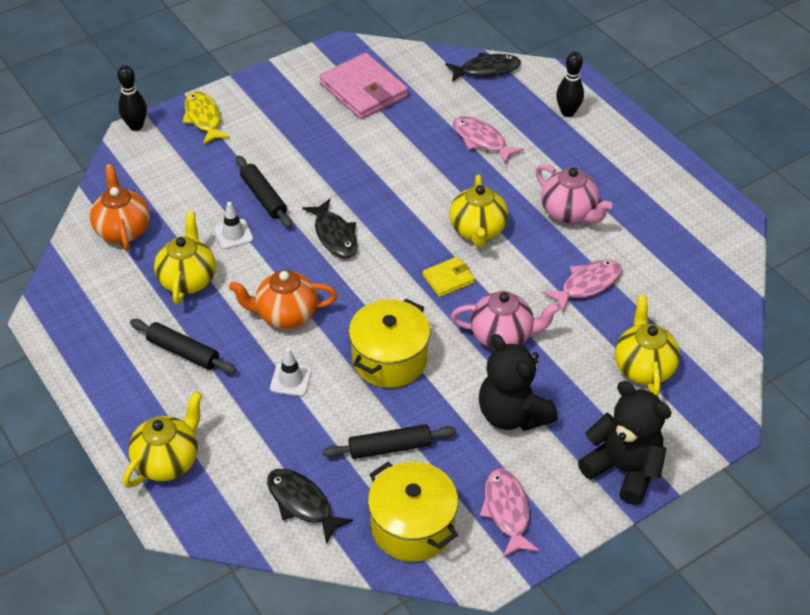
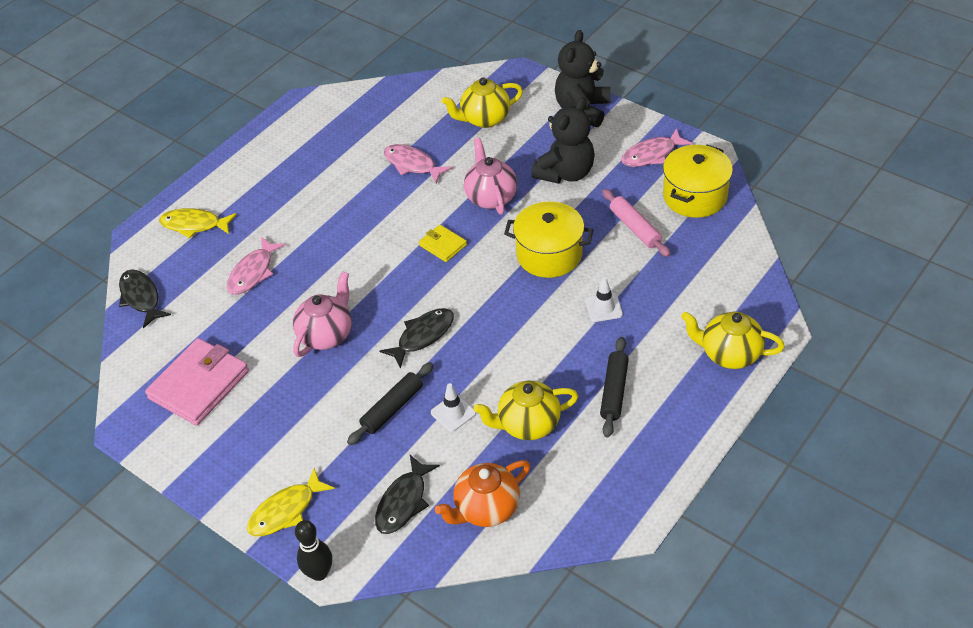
camera: 105 degrees left, 0 degrees up
orange teapot [229,270,337,329] -> none
black fish [267,469,353,544] -> black fish moved to [375,455,440,534]
black rolling pin [323,424,456,459] -> pink rolling pin [602,189,671,257]
yellow teapot [449,175,508,247] -> none
pink teapot [536,164,613,223] -> pink teapot moved to [293,271,352,357]
black bowling pin [556,52,584,117] -> yellow fish [159,208,237,238]

